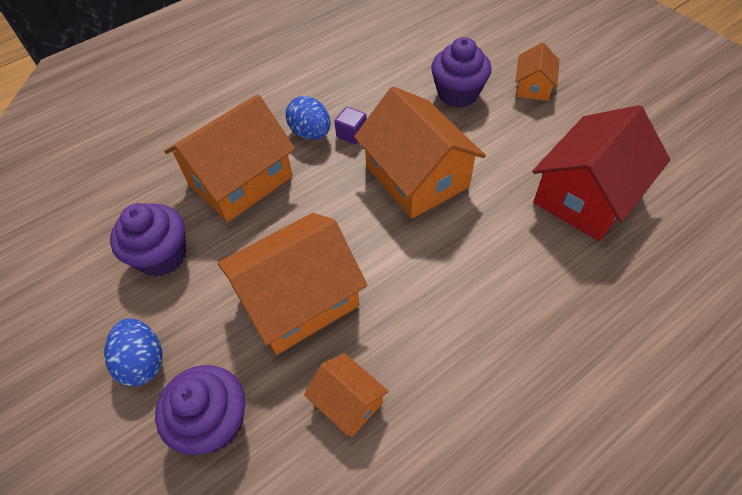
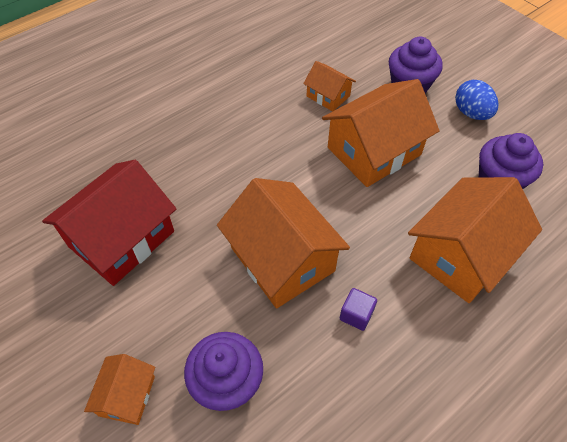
camera: 175 degrees right, 0 degrees up
blue egg [286,96,331,140] -> none

